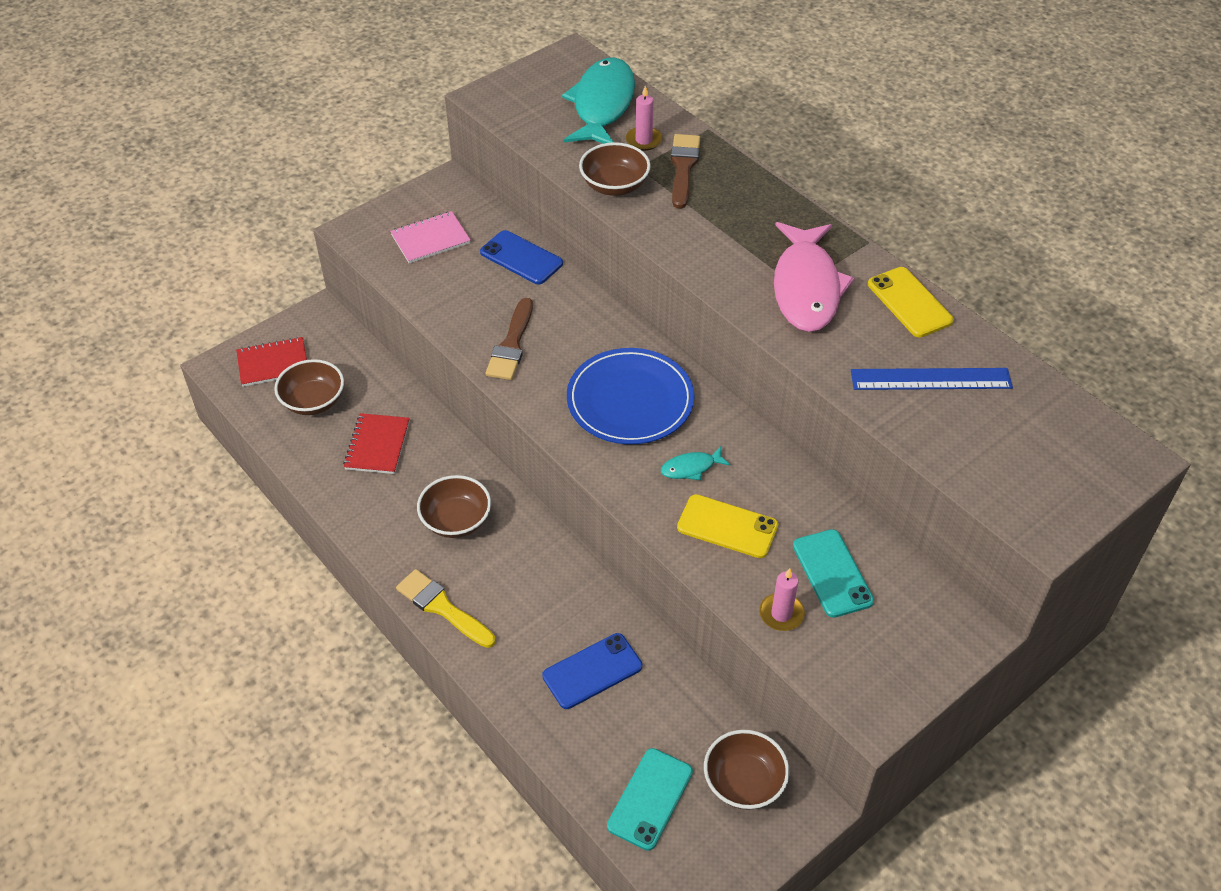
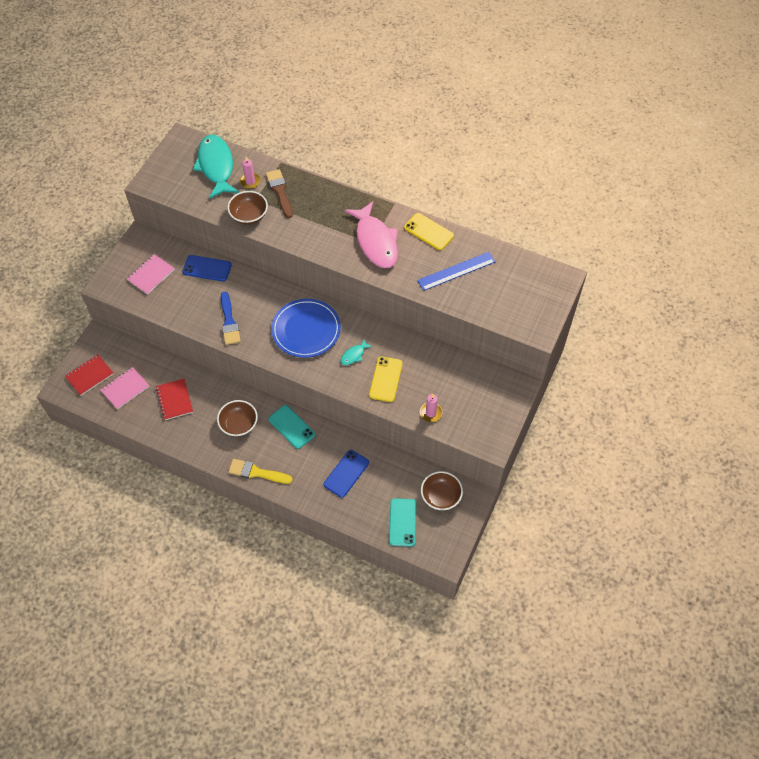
camera: 25 degrees left, 10 degrees up
brown bowl [274,359,344,415] -> pink notebook [101,367,149,410]
brown brush [486,298,533,380] -> blue brush [221,292,241,345]
yellow phone [677,494,778,558] -> yellow phone turned 75 degrees counterclockwise [369,356,403,402]
turquoise phone [793,529,874,618] -> turquoise phone moved to [268,405,315,449]

